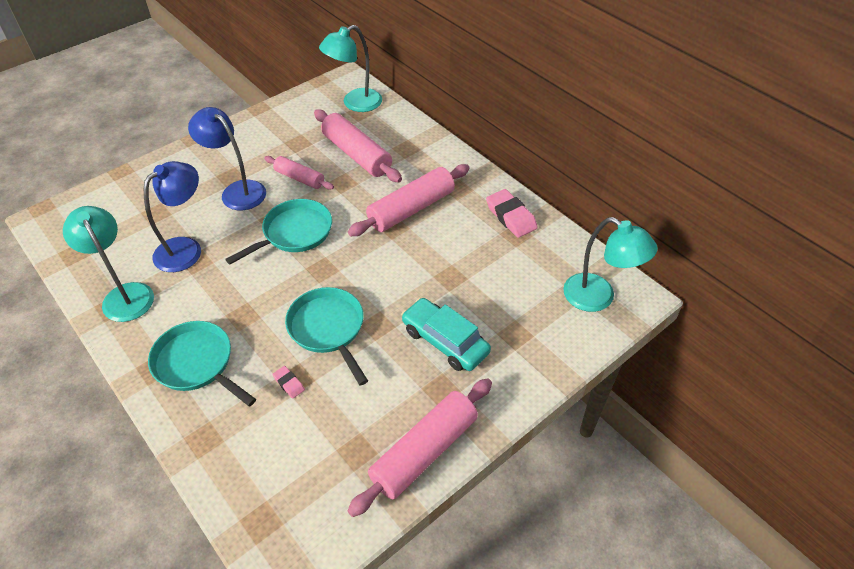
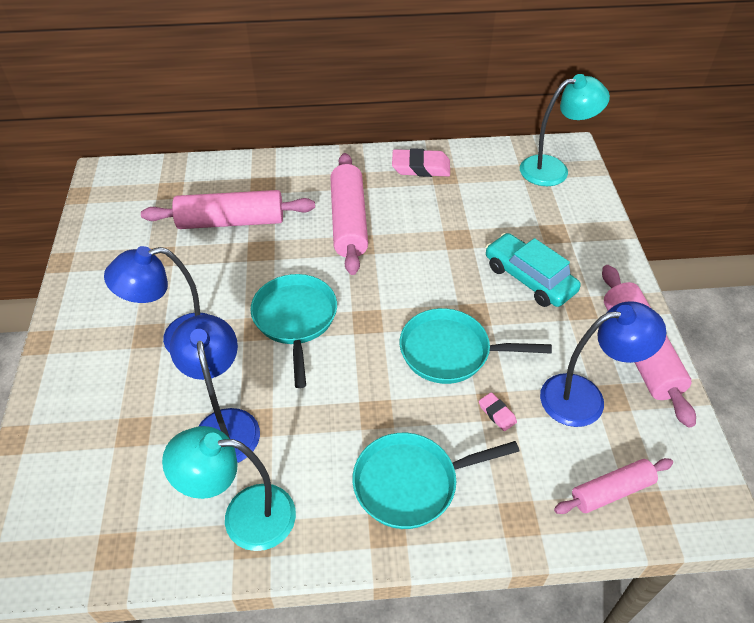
camera: 55 degrees left, 0 degrees up
pink rolling pin [264,156,334,190] -> pink rolling pin moved to [554,458,673,514]
pink eraser [272,366,305,399] -> pink eraser turned 60 degrees clockwise [479,392,517,431]
turquoise lamp [319,25,382,112] -> none
turquoise car [401,298,491,371] -> turquoise car turned 60 degrees clockwise [485,233,581,307]
none -> blue lamp [540,301,666,427]

